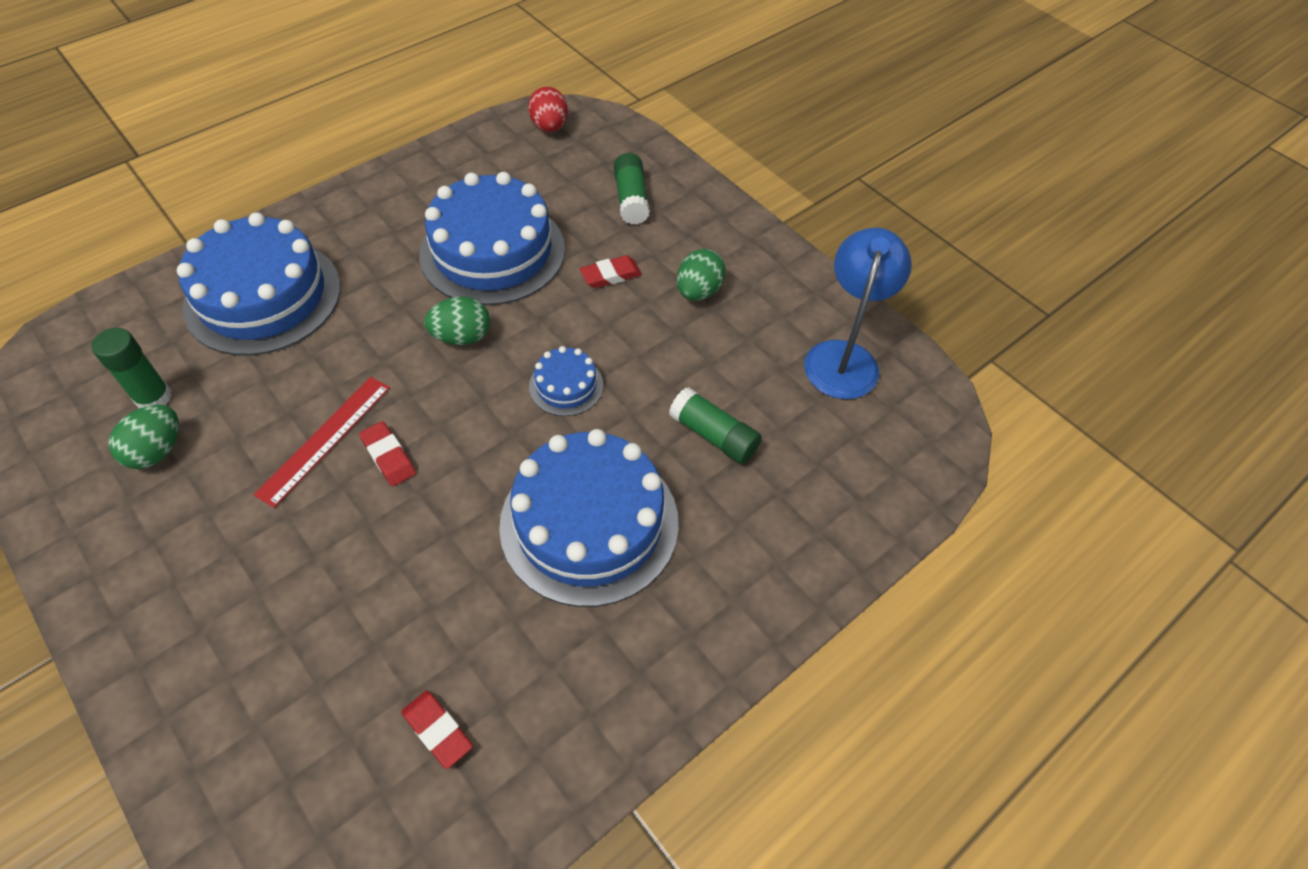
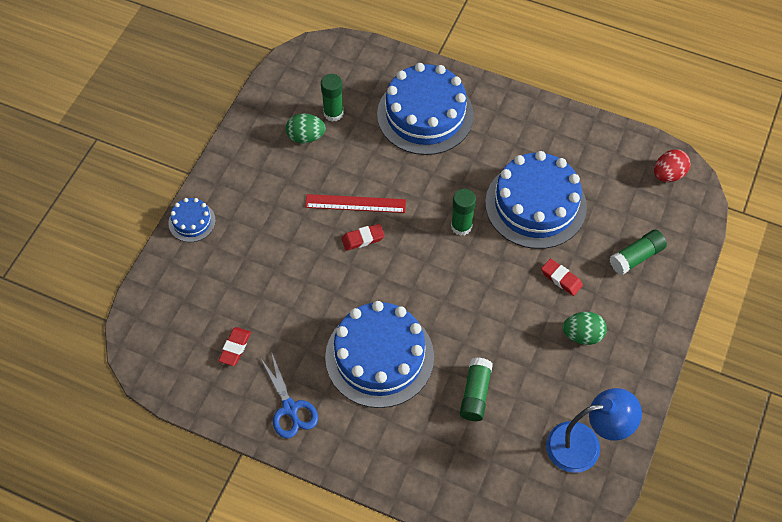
camera: 65 degrees right, 5 degrees up
red eraser [359,421,416,486] -> red eraser turned 45 degrees clockwise [341,224,385,251]
green egg [424,296,490,345] -> green glue stick [451,189,476,236]
blue cake [529,346,603,416] -> blue cake moved to [168,198,216,242]
none -> blue scissors [260,354,318,438]

